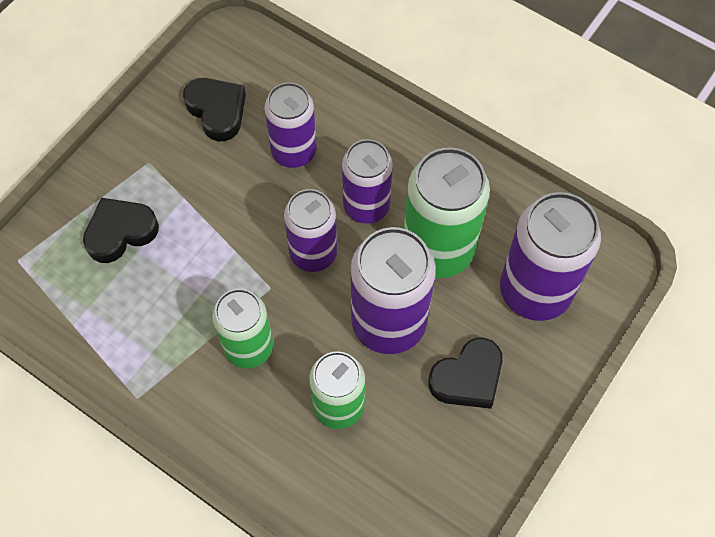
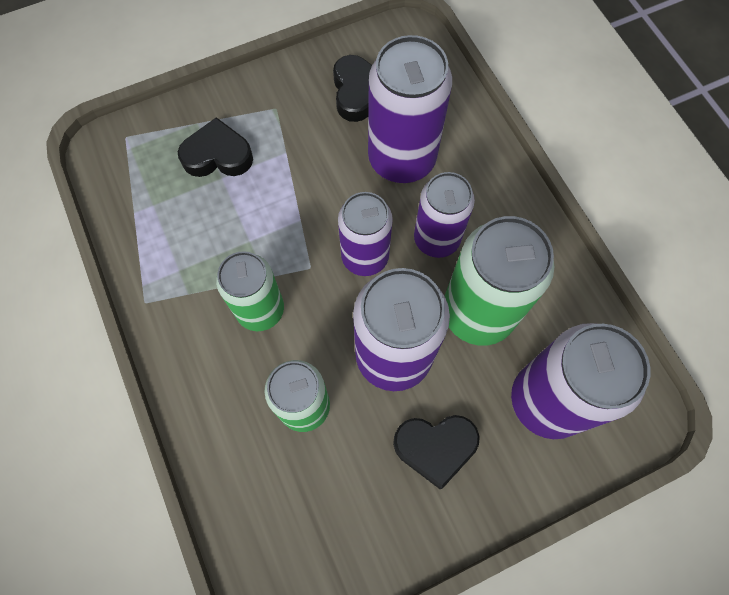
camera: 30 degrees right, 5 degrees up
purple can [265,82,317,168] -> purple can [368,35,452,183], size x1.52

